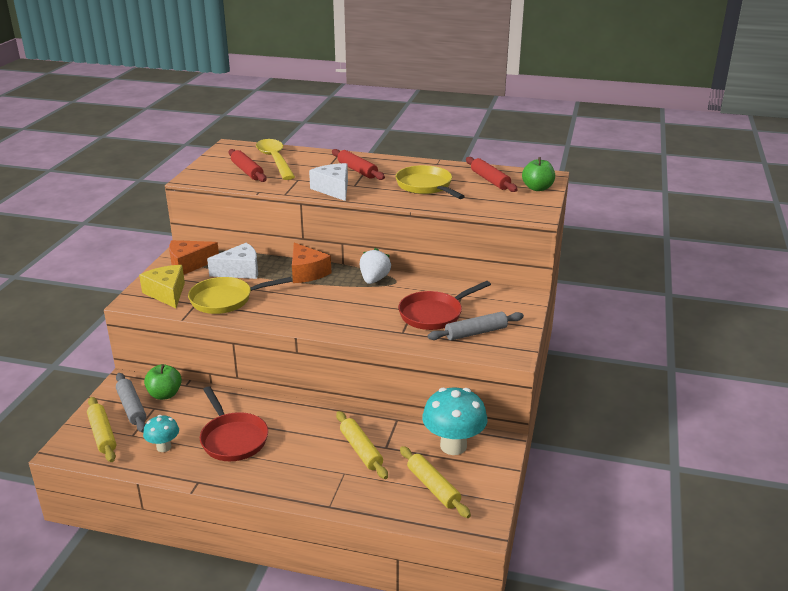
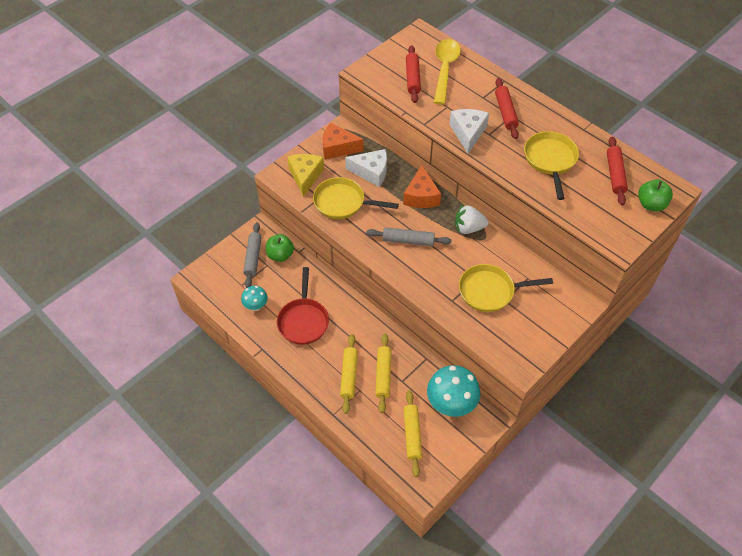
camera: 30 degrees right, 25 degrees up
yellow rolling pin [87,397,116,462] -> yellow rolling pin moved to [340,334,358,414]
white strawberry [360,248,391,284] -> white strawberry turned 135 degrees counterclockwise [455,205,489,234]
red pan [398,281,491,330] -> yellow pan [459,264,553,312]
grey rolling pin [428,312,524,341] -> grey rolling pin moved to [366,227,452,246]

